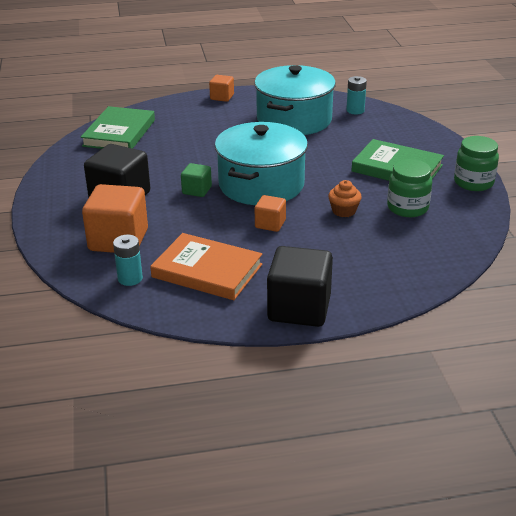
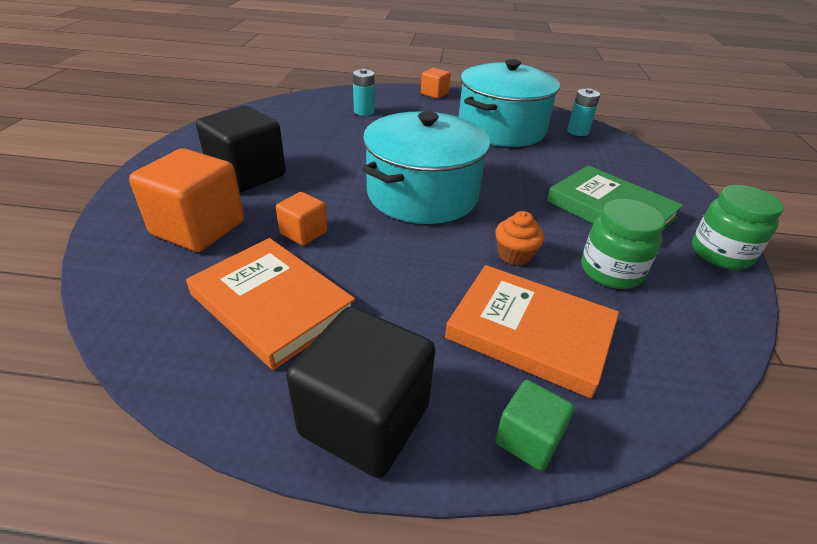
camera: 15 degrees right, 5 degrees up
green book [81,106,155,149] -> none
turquoise battery [113,235,143,286] -> turquoise battery moved to [353,69,375,116]
green cube [181,163,212,197] -> green cube moved to [495,380,574,471]
orange cube [255,195,286,232] -> orange cube moved to [276,192,327,246]
none -> orange book [445,265,619,399]

